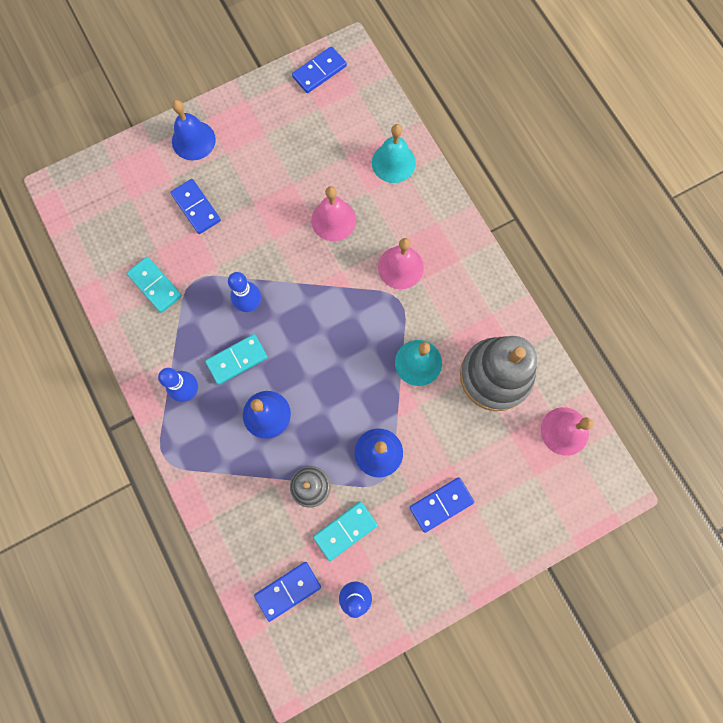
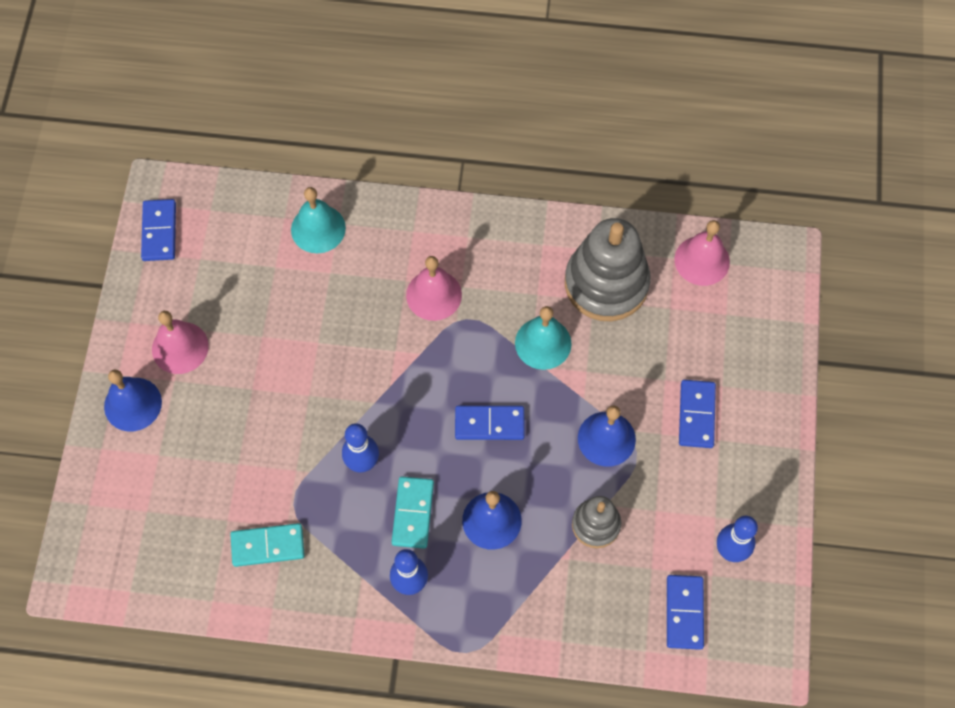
camera: 55 degrees left, 10 degrees down
blue domino [170,179,221,234] -> blue domino moved to [455,406,525,440]
pink bell [311,186,356,241] -> pink bell moved to [152,311,209,374]
turquoise domino [313,502,378,561] -> none

